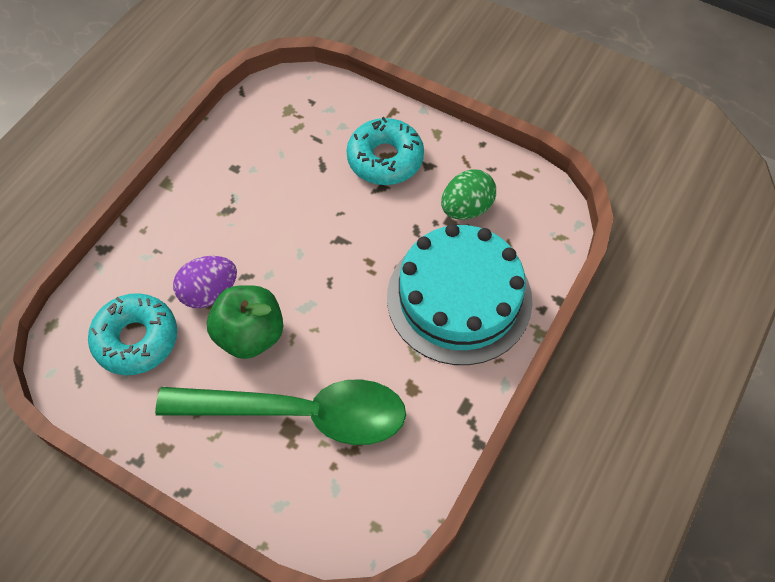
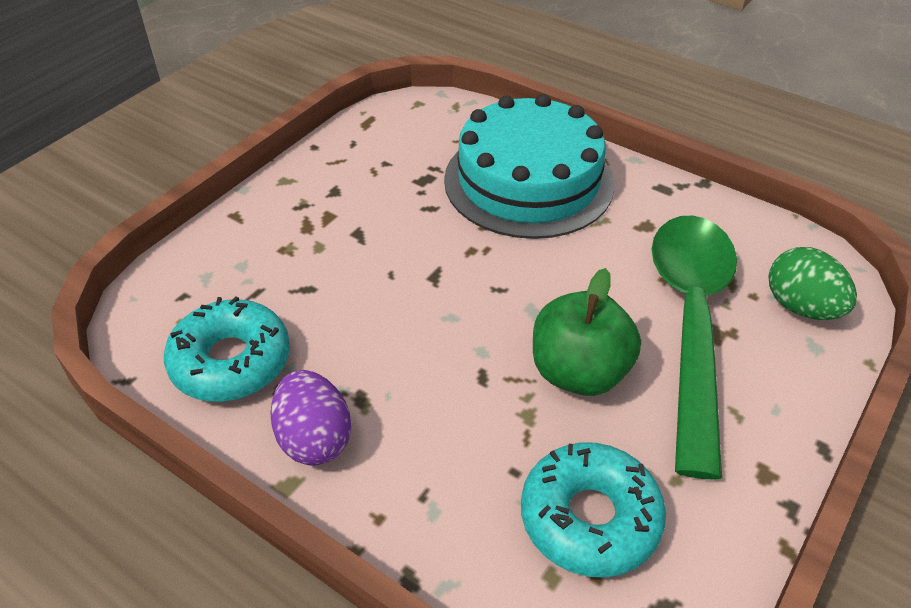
camera: 85 degrees left, 15 degrees down
purple egg [173,256,237,308] -> purple egg moved to [270,370,351,466]
turquoise donut [346,117,424,185] -> turquoise donut moved to [164,296,290,402]
green egg [441,169,496,220] -> green egg moved to [769,247,857,320]

